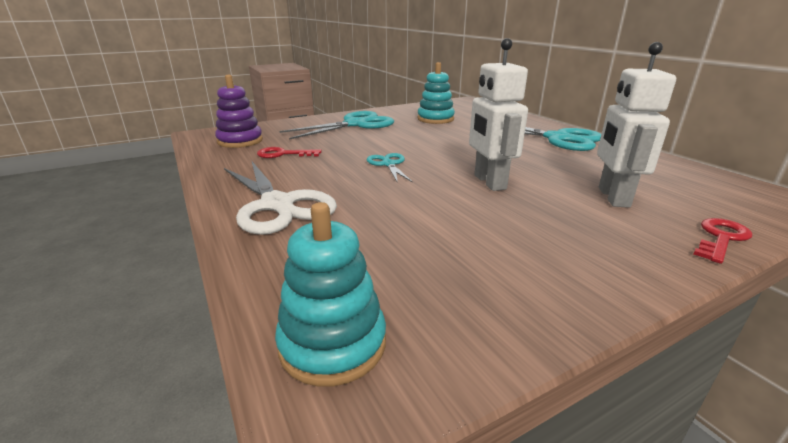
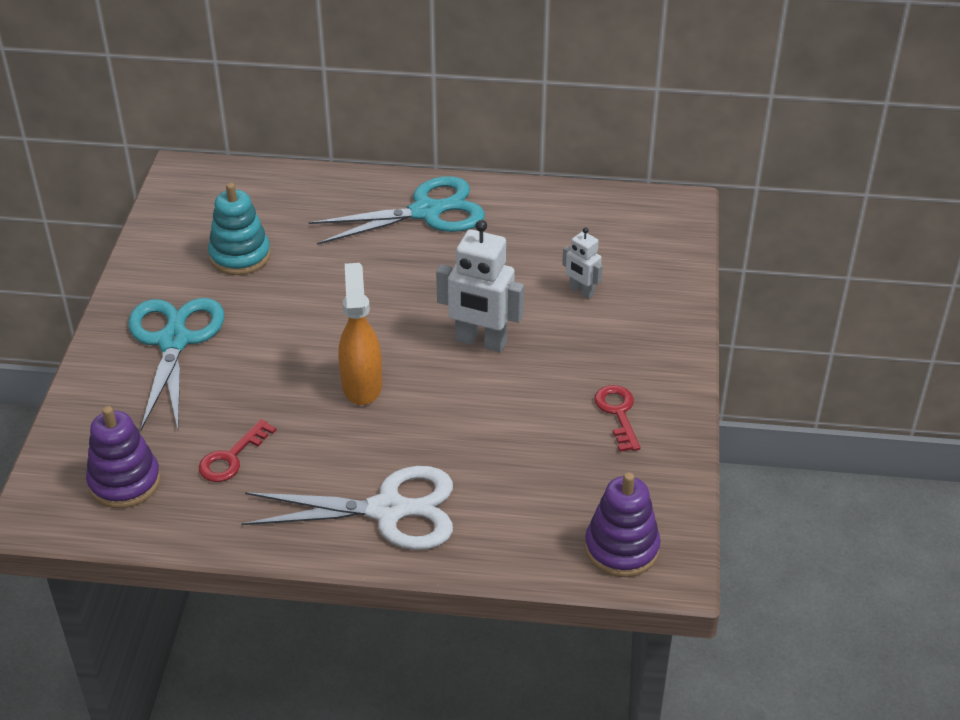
camera: 55 degrees left, 15 degrees up
turquoise stacking toy [275,202,386,387] -> purple stacking toy [585,472,661,577]
turquoise scissors [366,153,413,183] -> orange spray bottle [339,263,382,405]
white robot [597,42,676,208] -> white robot [562,227,603,299], size x0.55
red key [694,218,752,264] -> red key moved to [594,385,640,452]

